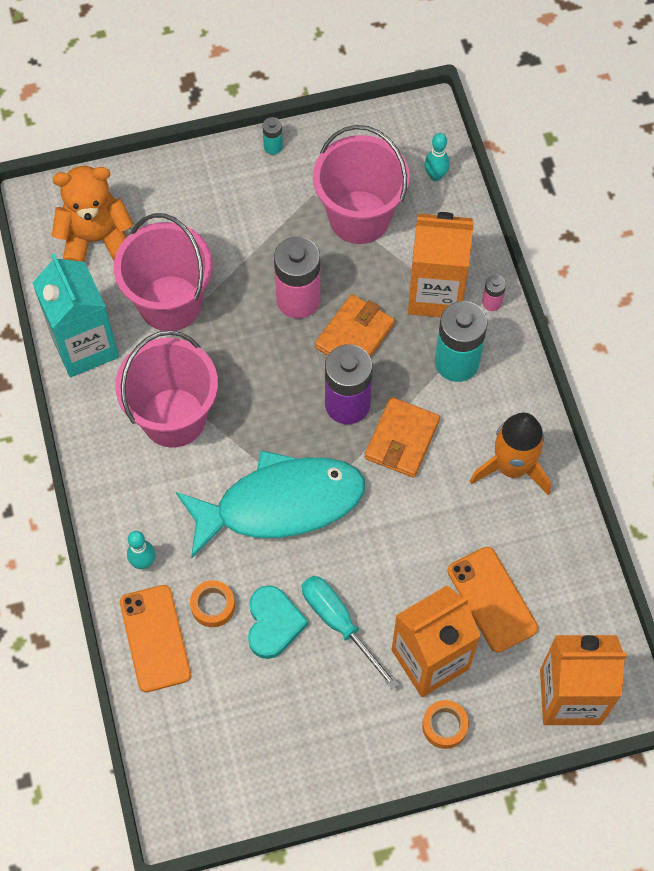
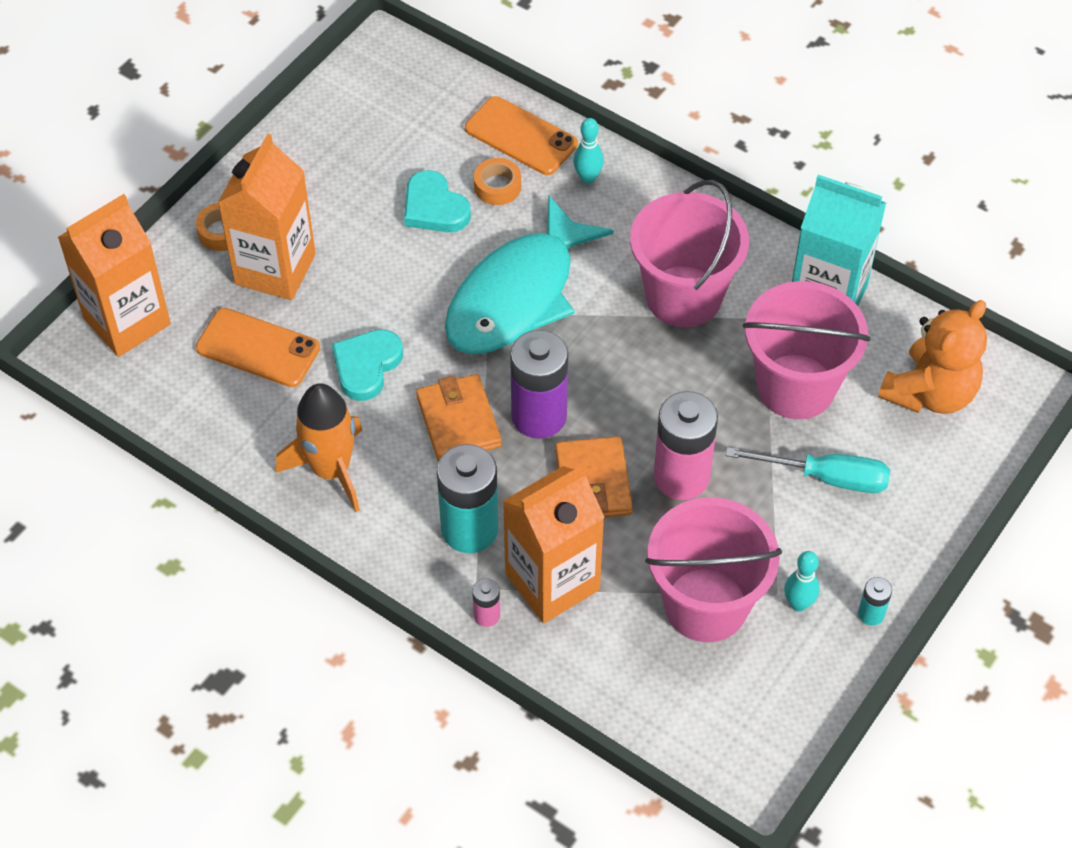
camera: 140 degrees right, 10 degrees down
turquoise screwdriver [302,576,399,690] -> turquoise screwdriver moved to [726,447,890,493]
turquoise bowling pin [424,133,450,181] -> turquoise bowling pin moved to [784,551,820,612]
none -> turquoise heart [332,329,403,401]

